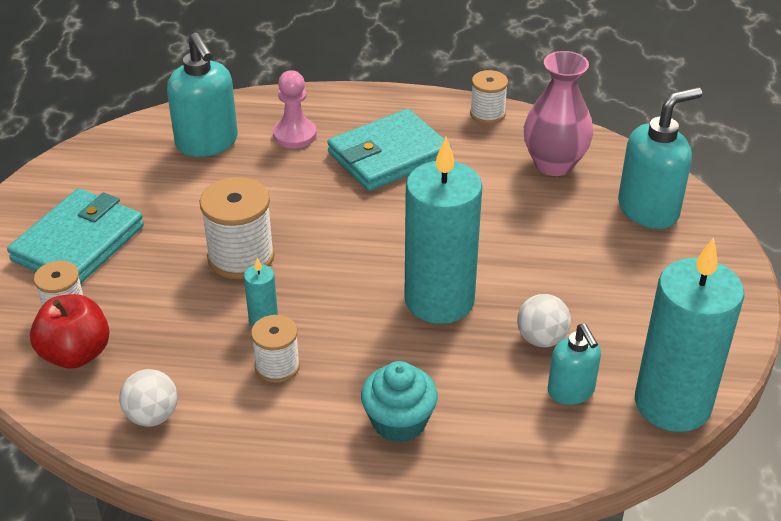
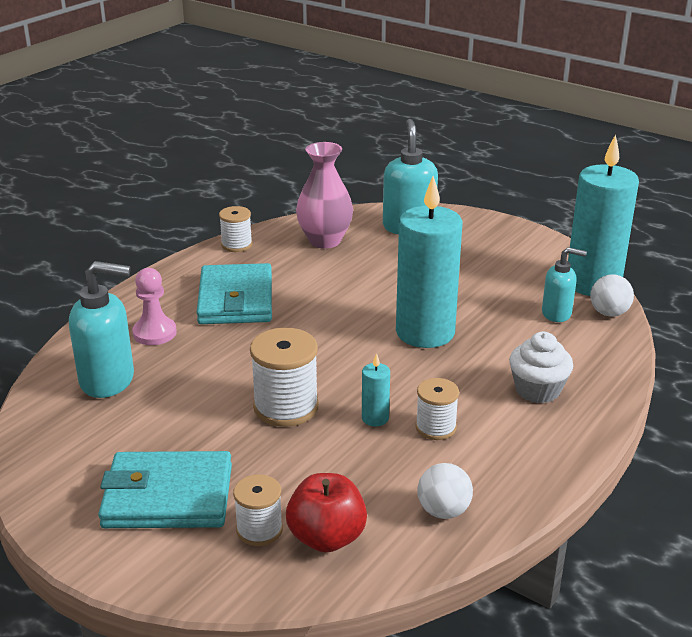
camera: 60 degrees left, 10 degrees down
turquoise wallet [7,188,144,284] -> turquoise wallet turned 60 degrees counterclockwise [98,451,232,528]
turquoise cupcake [361,361,438,443] -> white cupcake [509,332,573,403]
white ball [517,294,571,347] -> white ball moved to [590,274,634,317]

